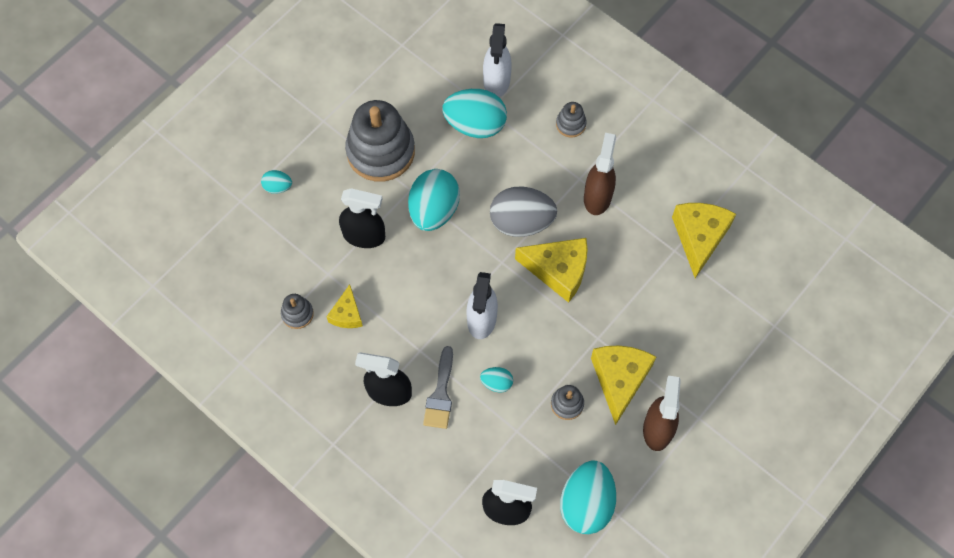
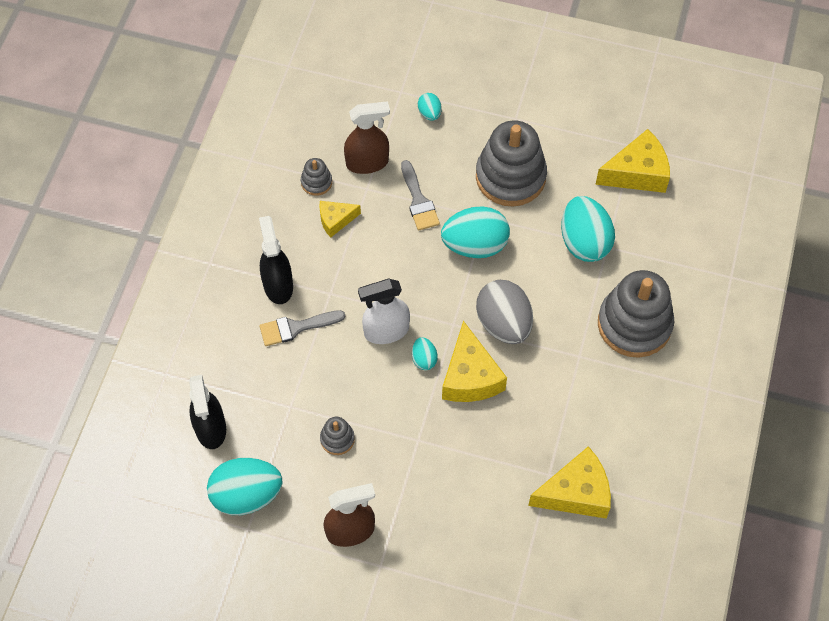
camera: 65 degrees right, 5 degrees down
black spray bottle [339,188,385,248] -> grey brush [401,160,440,230]
turquoise egg [480,367,513,392] -> turquoise egg moved to [412,337,438,370]
white spray bottle [483,23,512,97] -> none
grey stacking toy [556,102,587,137] -> grey stacking toy [598,270,674,358], size x2.24
brown spray bottle [584,133,616,215] -> brown spray bottle moved to [344,101,390,174]
yellow cheese [591,346,656,425] -> yellow cheese moved to [595,129,670,193]

